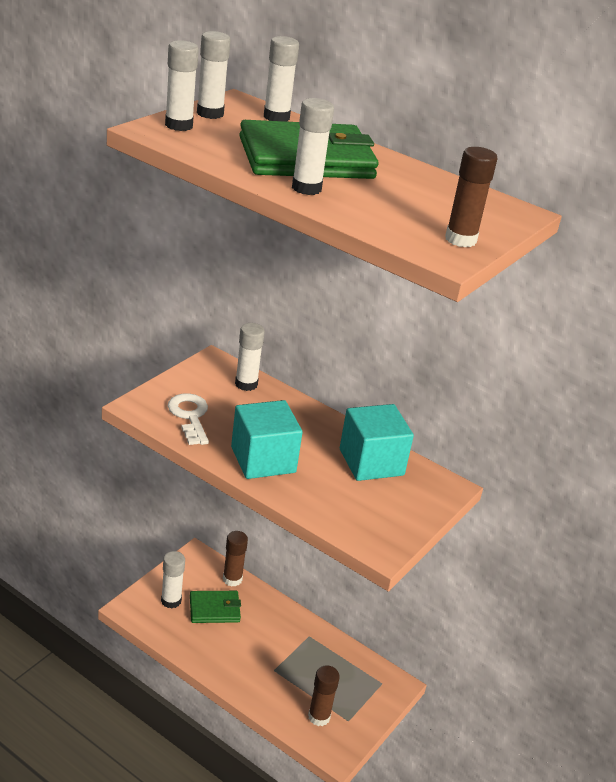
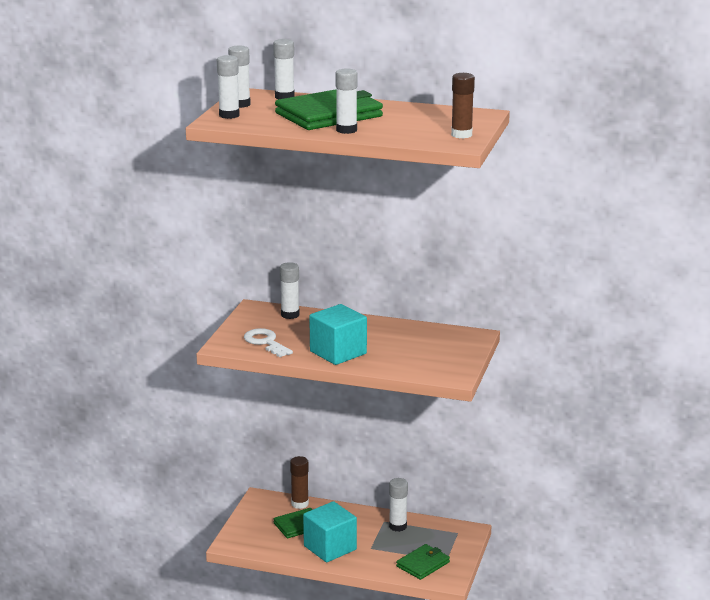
camera: 15 degrees left, 10 degrees down
white glue stick [161,551,185,609] -> white glue stick moved to [389,478,408,532]
brown glue stick [308,665,340,726] -> green wallet [396,544,450,580]
turquoise cube [340,404,414,481] -> turquoise cube moved to [303,501,357,562]

